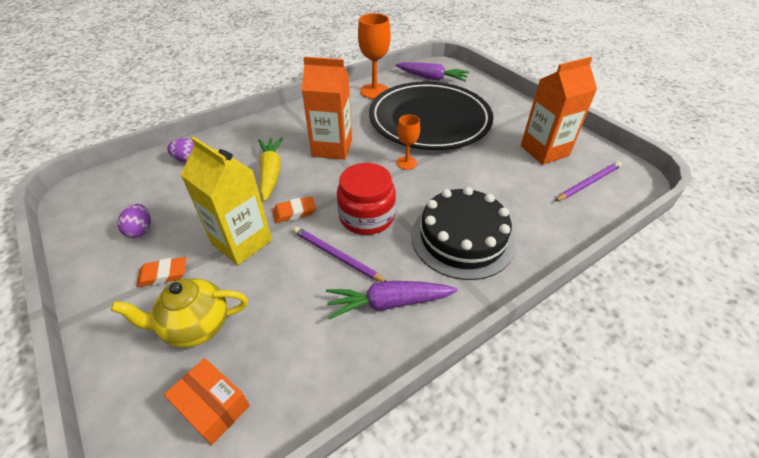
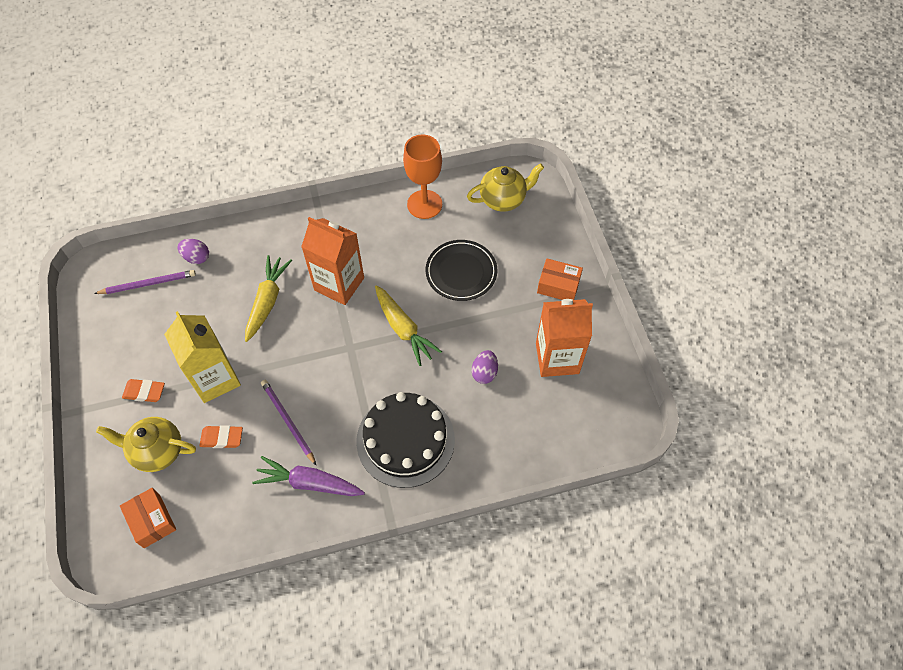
camera: 20 degrees right, 15 degrees up
purple egg [117,204,151,238] -> purple egg moved to [472,350,498,384]
orange eraser [272,196,316,223] -> orange eraser moved to [199,425,243,448]
red jar [337,163,396,235] -> none
black plate [369,82,493,150] -> black plate [426,240,497,301], size x0.51
purple carrot [396,62,469,81] -> yellow teapot [467,163,544,212]
orange goblet [397,115,420,170] -> yellow carrot [375,285,442,366]
purple pencil [555,161,622,201] -> purple pencil moved to [94,270,196,294]
none -> orange box [537,258,583,300]

